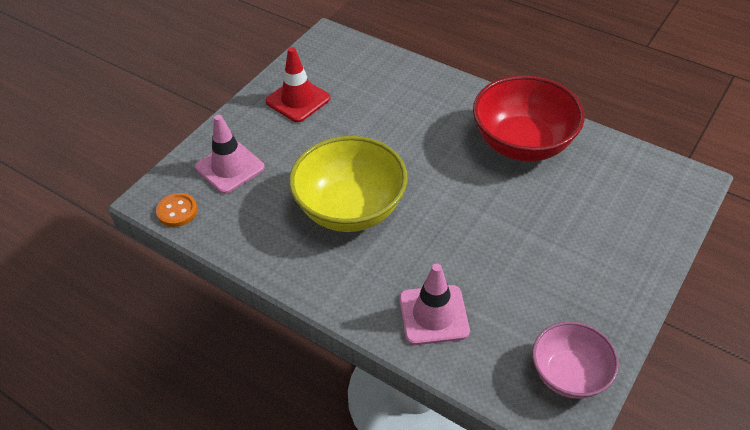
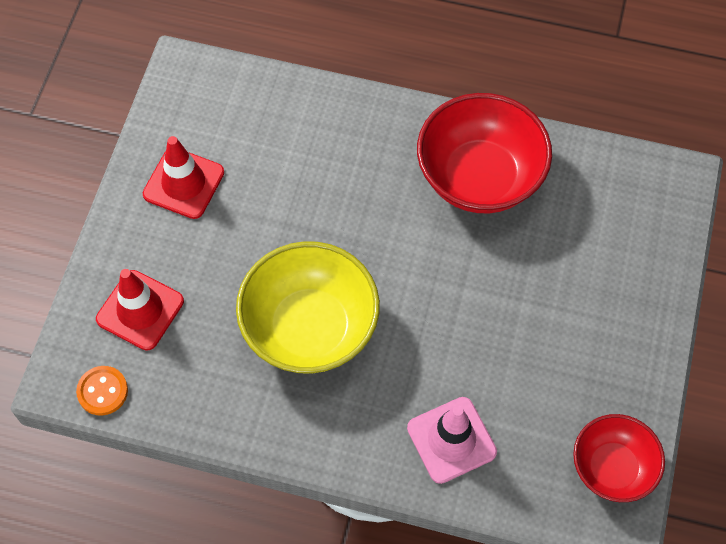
camera: 20 degrees left, 15 degrees up
pink traffic cone [195,115,265,194] -> red traffic cone [96,269,184,351]
pink bowl [532,321,619,399] -> red bowl [573,414,665,502]

